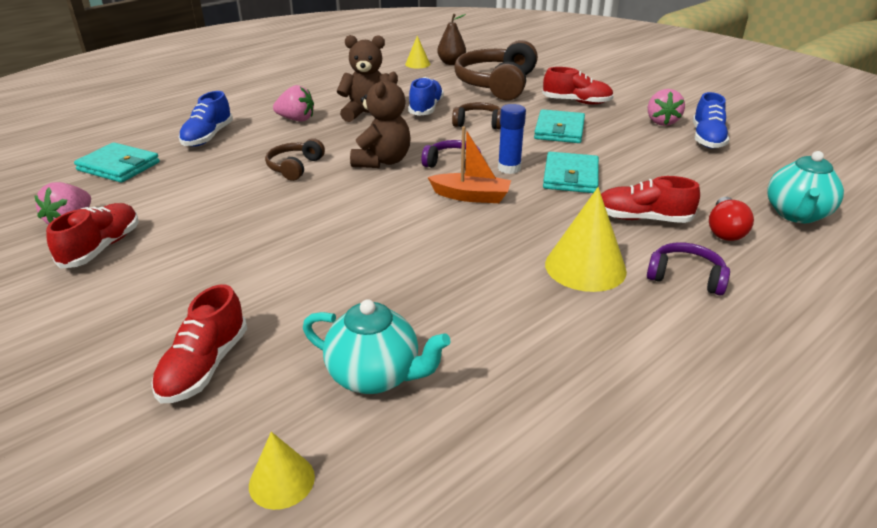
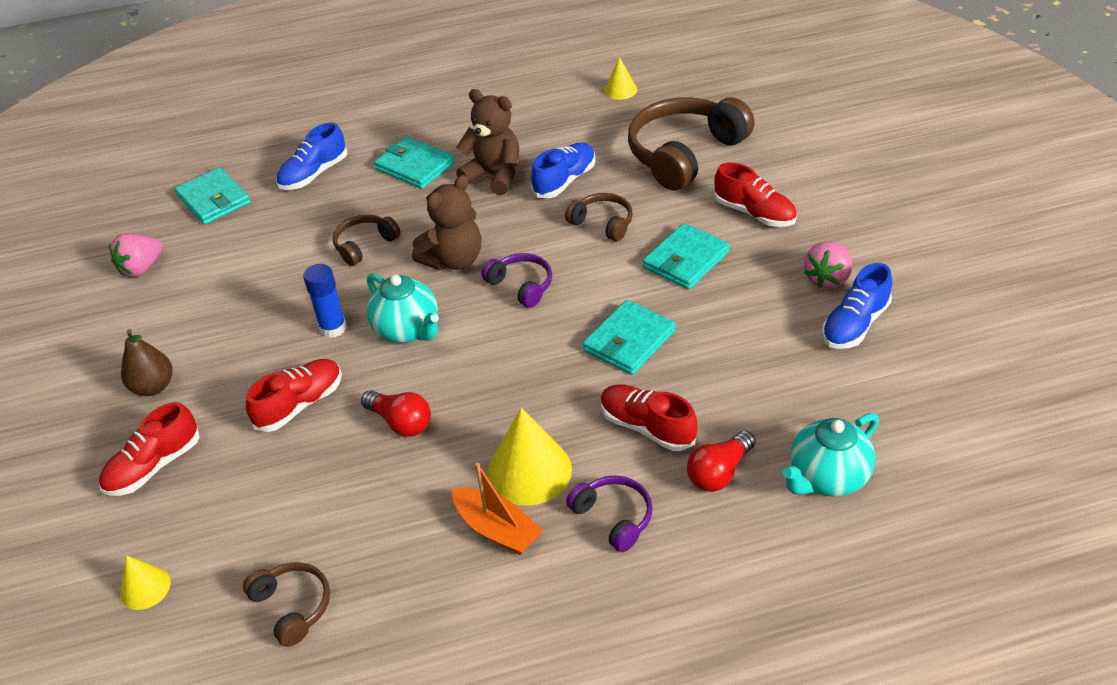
camera: 30 degrees right, 10 degrees up
red shoe [46,203,139,269] -> red shoe moved to [246,359,342,432]
pink strawberry [273,85,314,122] -> turquoise wallet [374,137,455,189]
turquoise teapot [303,299,450,394] -> turquoise teapot moved to [367,273,439,343]
orange boat [427,126,511,203] -> orange boat moved to [452,463,543,555]
brown pear [437,14,466,65] -> brown pear moved to [121,329,173,396]
blue glue stick [498,104,526,174] -> blue glue stick moved to [303,264,347,338]
none -> brown headphones [243,562,330,647]
none -> red light bulb [361,390,431,437]

